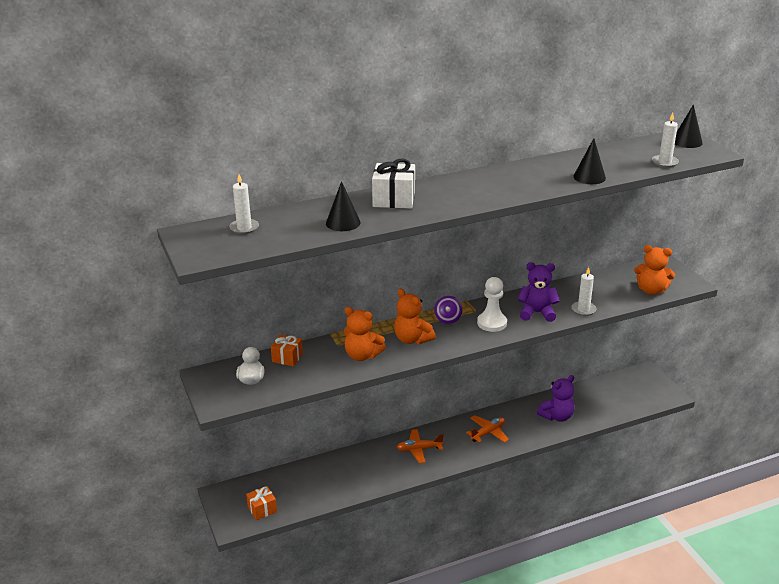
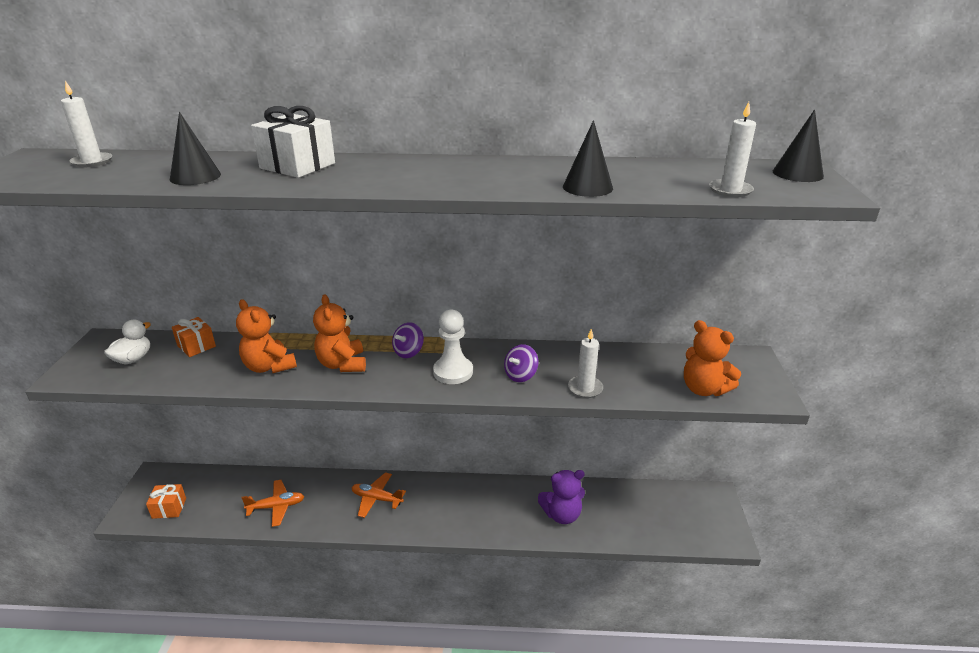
camera: 25 degrees right, 0 degrees up
orange plane [466,415,509,443] -> orange plane moved to [241,480,304,527]
purple teddy bear [518,263,560,322] -> purple spinning top [504,344,539,382]

